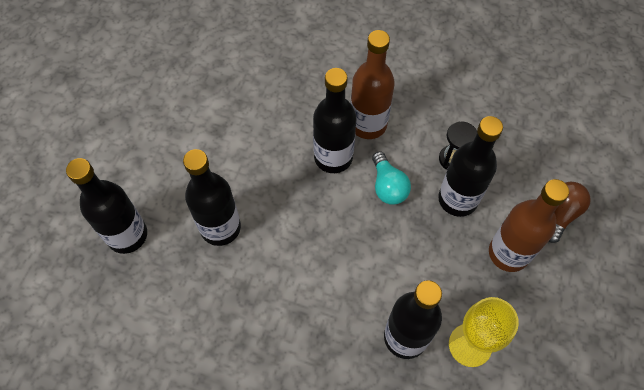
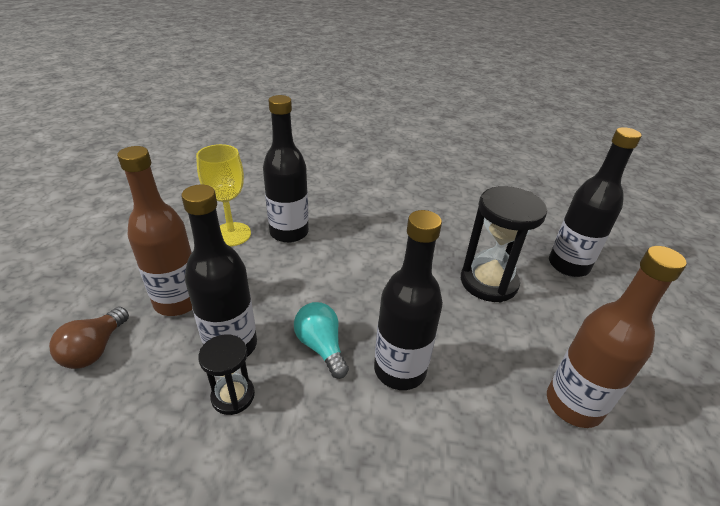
camera: 165 degrees right, 25 degrees down
black bottle [183,149,241,246] -> black hourglass [461,186,547,302]
brown bottle [351,30,395,139] -> brown bottle moved to [547,246,687,428]

